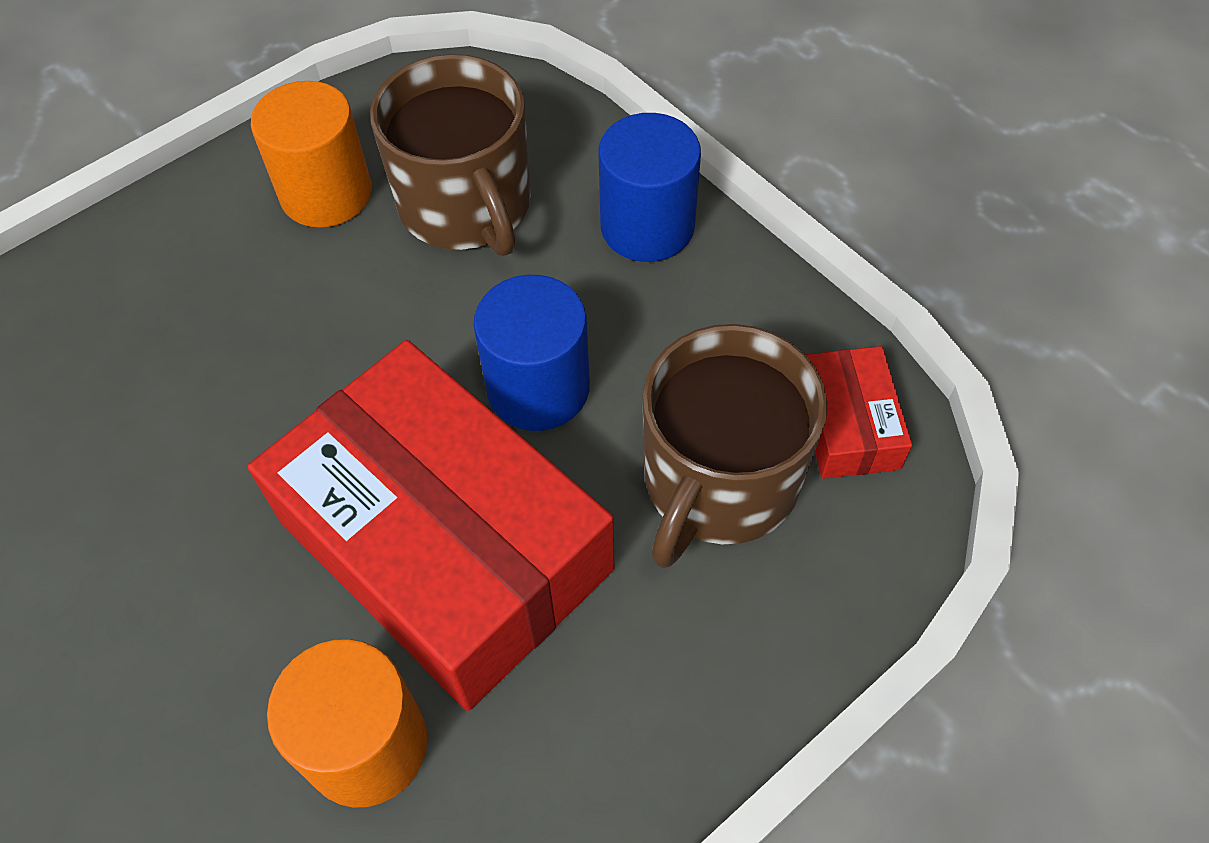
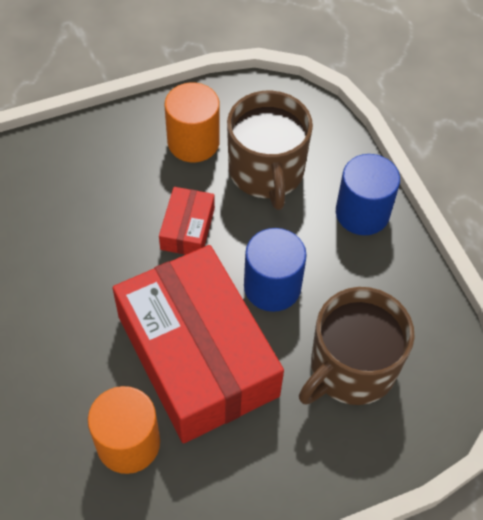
camera: 15 degrees right, 0 degrees up
red box [805,346,912,479] -> red box moved to [159,187,215,255]

